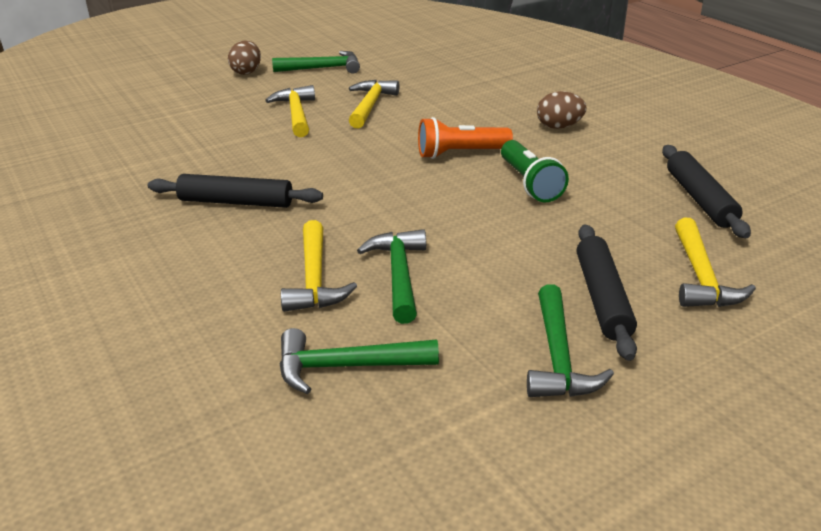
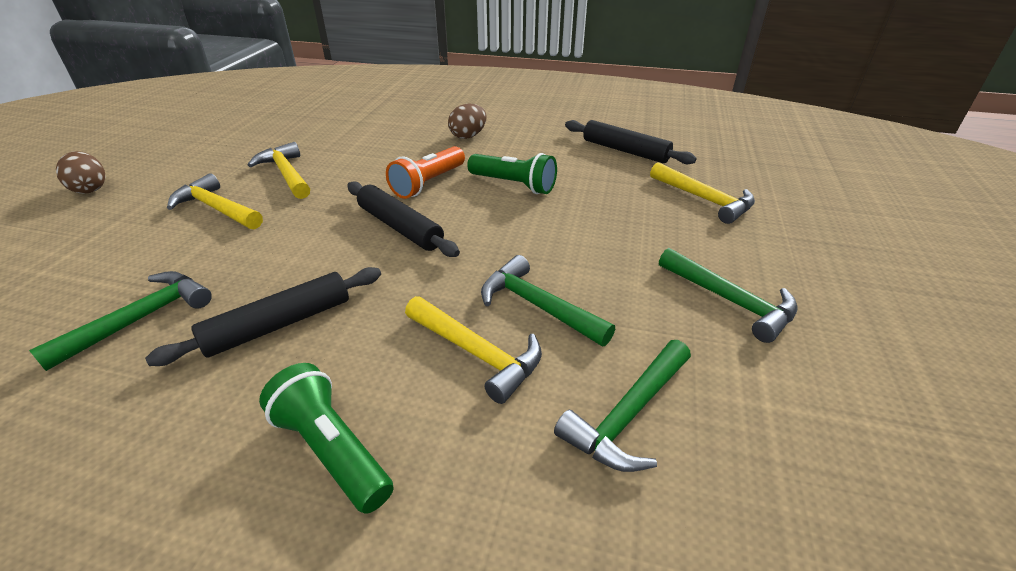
camera: 45 degrees left, 5 degrees up
green hammer [272,51,360,74] -> green hammer moved to [29,271,212,371]
black rolling pin [577,225,637,361] -> black rolling pin moved to [347,181,460,257]
none -> green flashlight [259,363,394,514]

